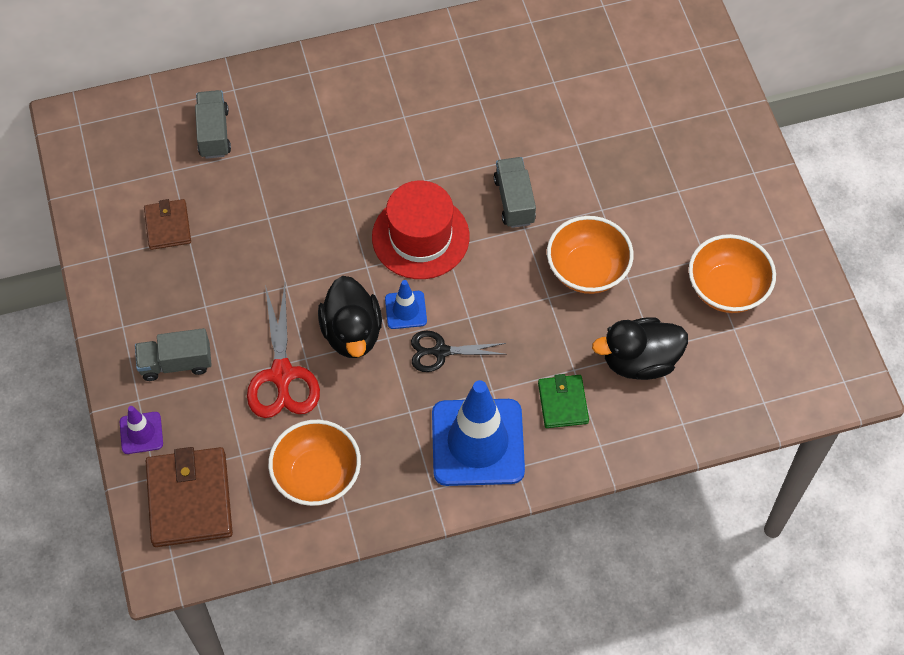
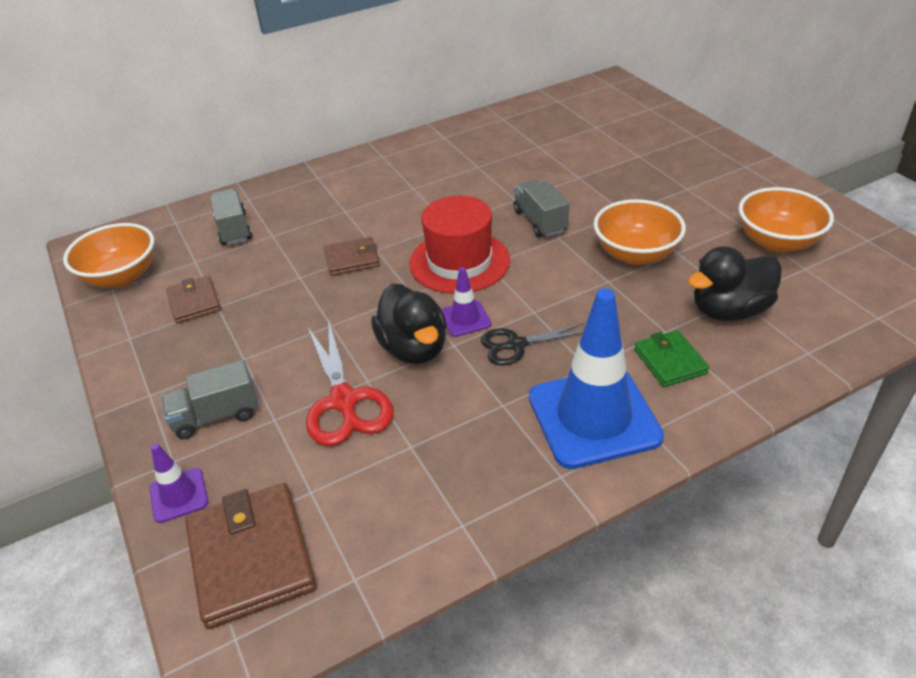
camera: 10 degrees left, 20 degrees down
orange bowl [268,420,361,506] -> orange bowl moved to [63,223,154,288]
blue traffic cone [385,280,427,329] -> purple traffic cone [441,267,492,337]
none -> brown wallet [324,237,380,276]

